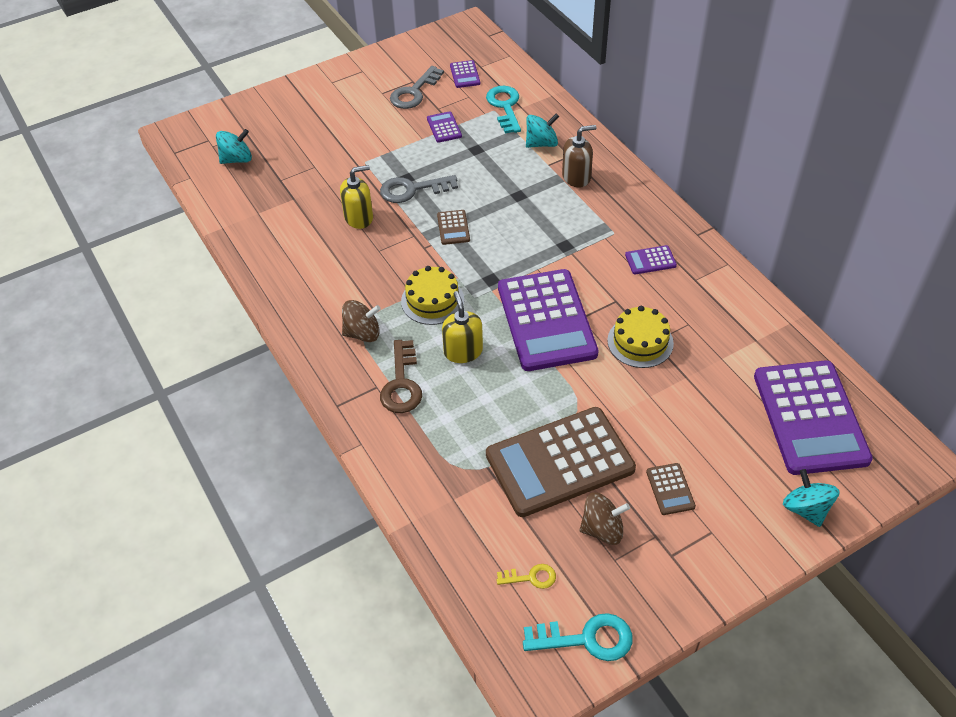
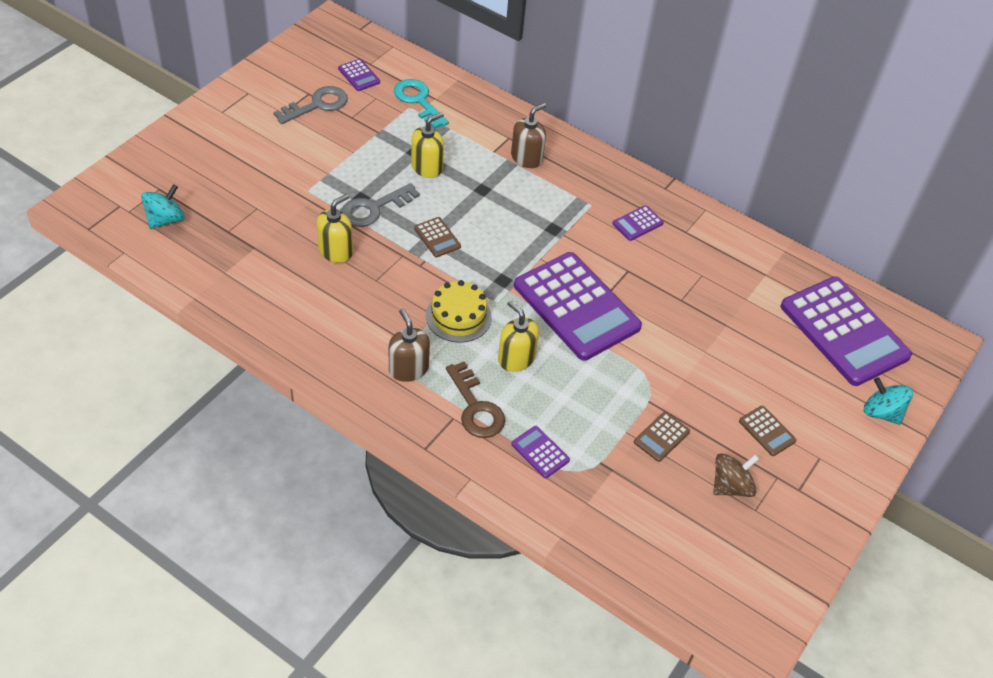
camera: 30 degrees left, 0 degrees up
brown spinning top [342,300,380,342] -> brown soap dispenser [389,308,430,382]
grey key [390,66,444,109] -> grey key turned 135 degrees counterclockwise [273,86,348,124]
purple calculator [427,111,462,143] -> purple calculator moved to [512,426,570,478]
brown calculator [486,407,636,517] -> brown calculator [634,412,690,462], size x0.41
yellow key [496,564,556,589] -> none
turquoise key [523,613,633,661] -> none
turquoise spinning top [526,114,559,148] -> none
yellow cake [607,306,674,368] -> none
none -> yellow soap dispenser [411,112,444,178]

